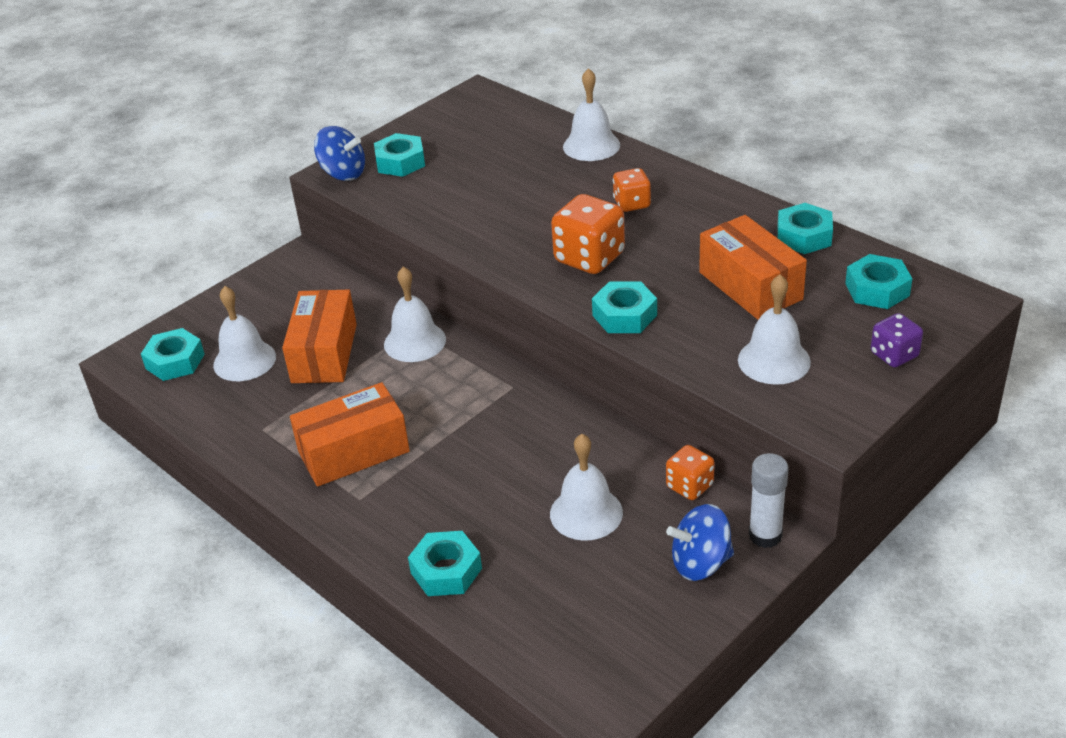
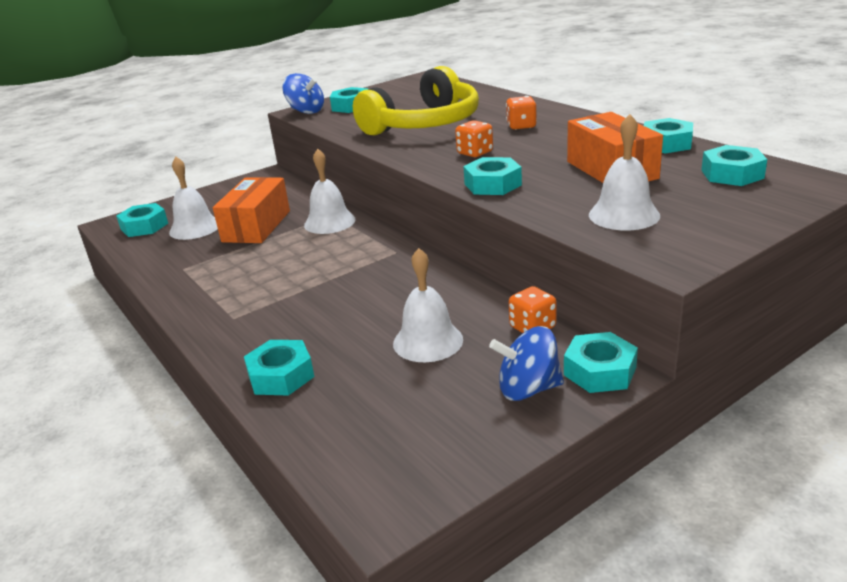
camera: 10 degrees right, 10 degrees down
orange box [290,382,410,487] -> none
orange dice [551,194,625,274] -> orange dice [455,120,493,158], size x0.59
white bell [563,68,620,161] -> none
white glue stick [749,453,789,548] -> turquoise nut [564,332,638,393]
purple dice [871,313,923,367] -> none
none -> yellow headphones [353,66,479,135]

